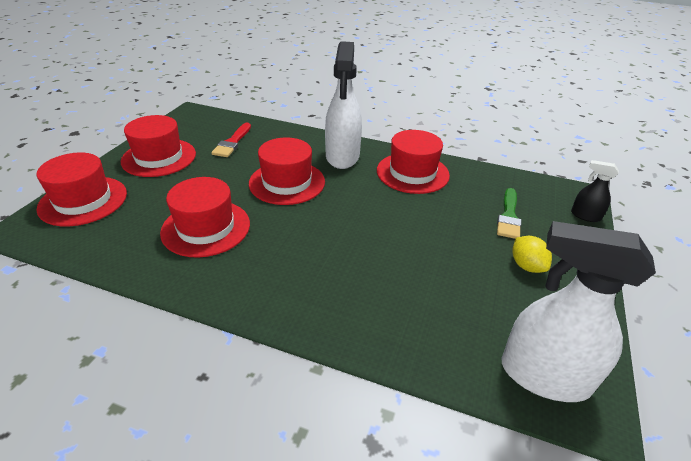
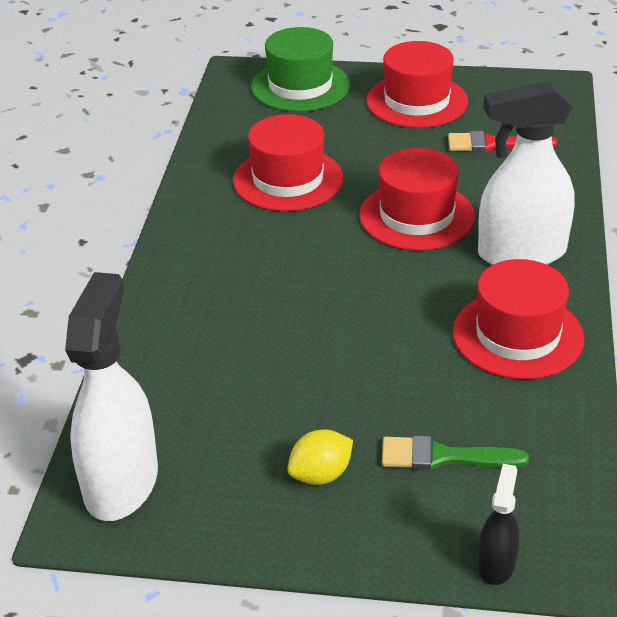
camera: 80 degrees right, 0 degrees up
red hat [36,152,127,226] -> green hat [251,27,350,112]

